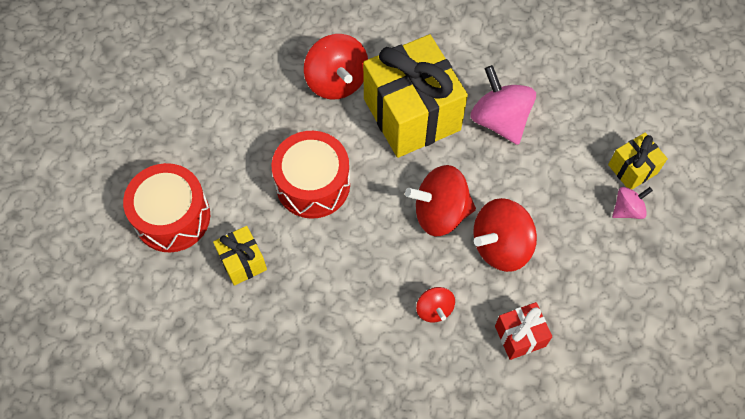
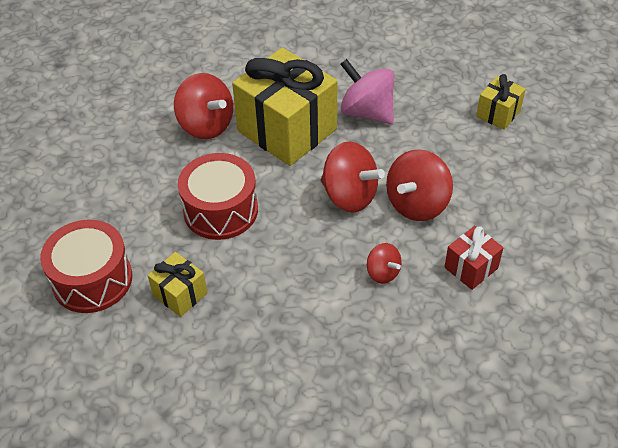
camera: 20 degrees left, 15 degrees down
red spinning top [405,165,476,236] -> red spinning top turned 120 degrees counterclockwise [321,141,385,213]
pink spinning top [612,187,653,219] -> none

